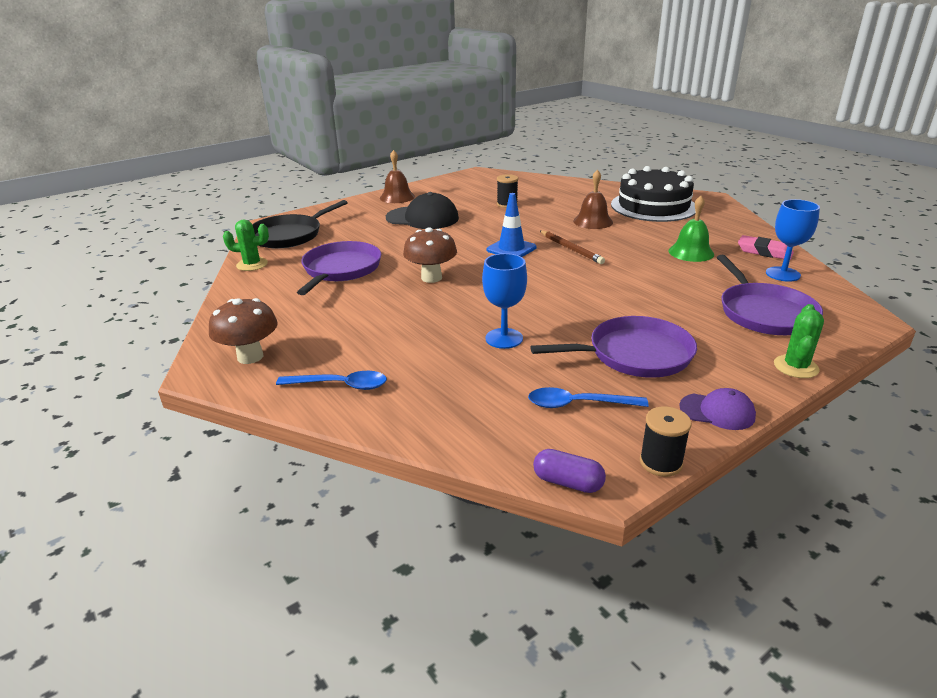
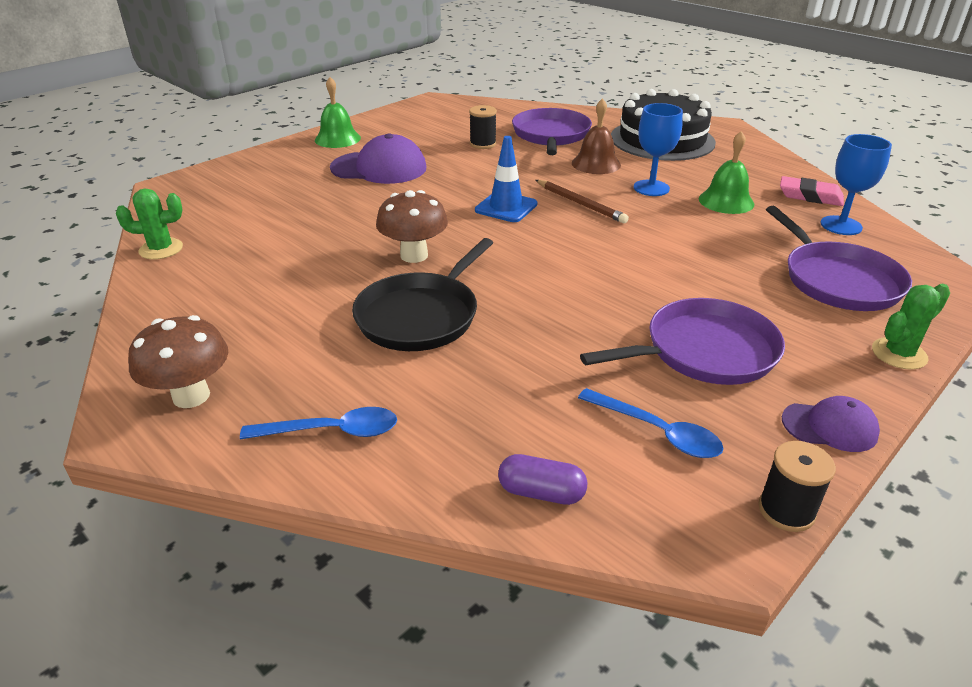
camera: 10 degrees left, 5 degrees up
black pan [252,200,348,248] -> black pan moved to [352,238,493,351]
purple pan [297,241,381,295] -> purple pan moved to [512,108,592,155]
brown bell [380,150,415,203] -> green bell [315,77,361,148]
black cap [386,192,459,229] -> purple cap [330,133,426,184]
blue goblet [482,253,527,349] -> blue goblet moved to [634,103,683,196]
blue spoon [528,387,649,408] -> blue spoon turned 135 degrees counterclockwise [578,388,724,458]
purple capsule [533,449,606,493] -> purple capsule moved to [498,454,587,505]
green cactus [774,304,824,378] -> green cactus turned 45 degrees clockwise [872,284,950,370]

